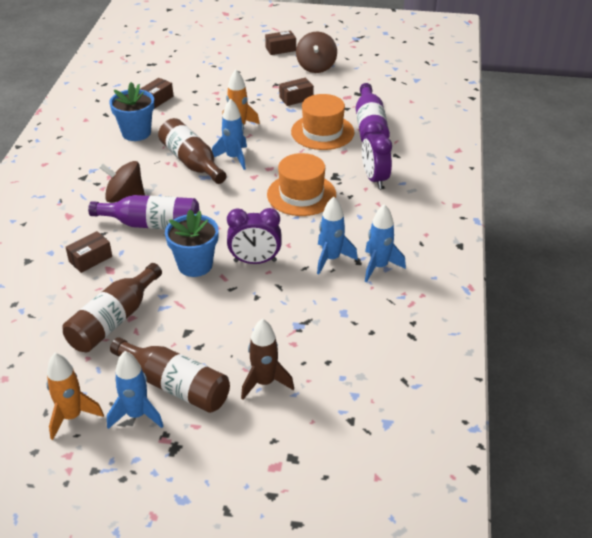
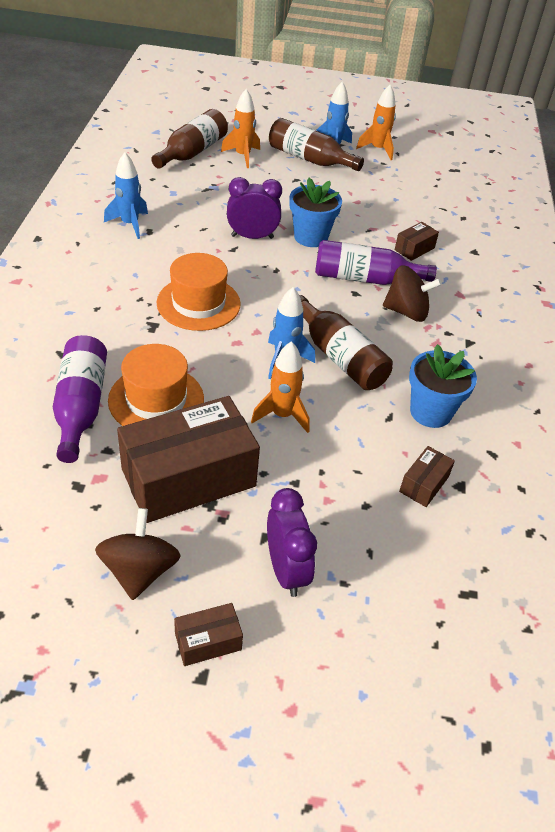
camera: 175 degrees right, 5 degrees up
brown bottle [63,263,162,352] -> brown bottle moved to [151,109,228,169]
brown rocket [241,319,294,400] -> orange rocket [221,89,260,168]
brown box [279,78,314,106] -> brown box [117,396,260,523], size x2.31
blue rocket [317,197,358,274] -> none
purple clock [362,121,392,189] -> purple clock moved to [267,488,317,597]

